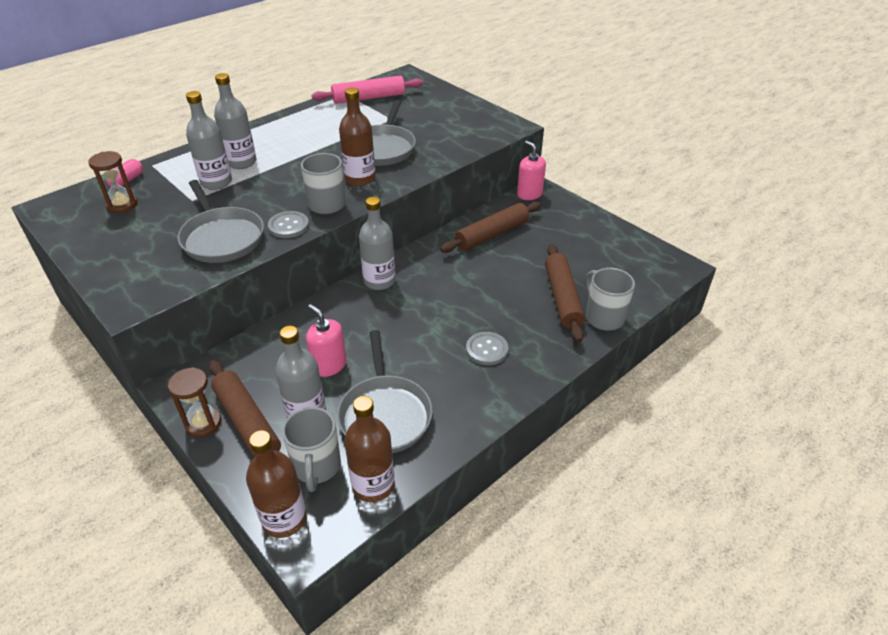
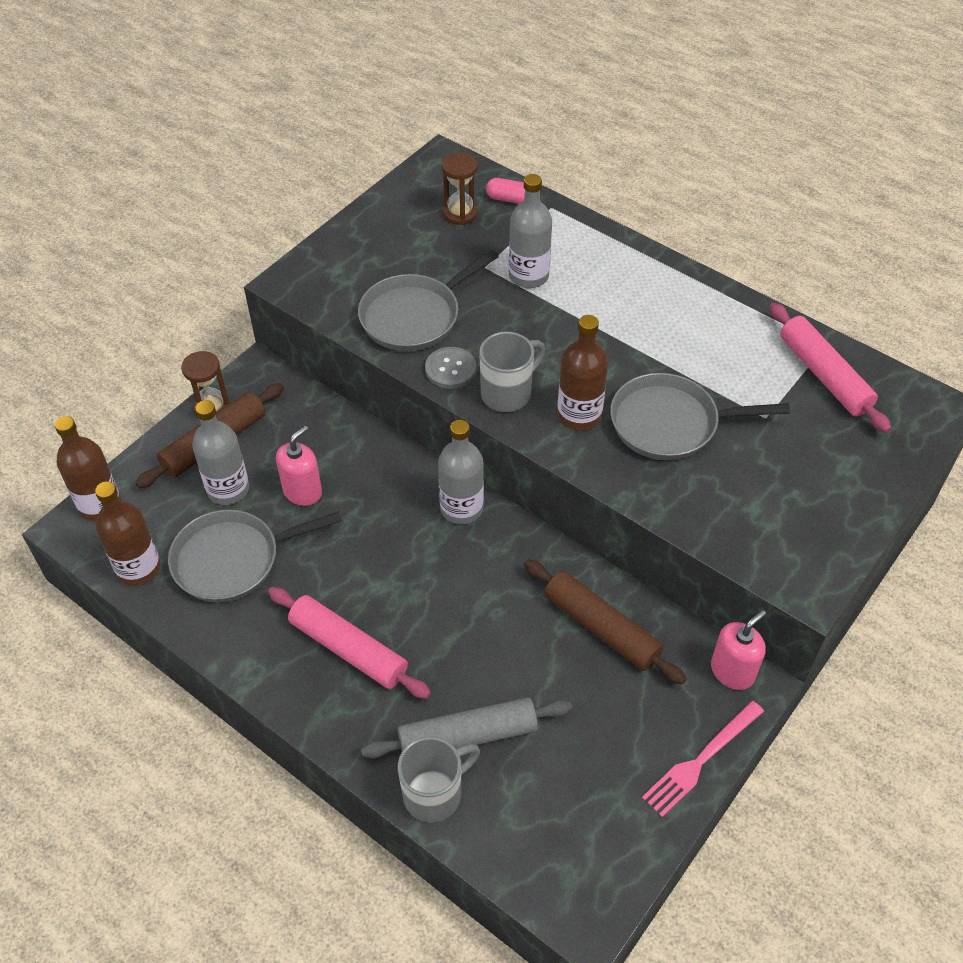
camera: 80 degrees right, 10 degrees up
grey bottle [214,73,257,169] -> none
grey mug [282,407,341,492] -> none
grey button [466,332,508,365] -> pink rolling pin [268,587,431,699]
brown rolling pin [545,244,585,342] -> grey rolling pin [361,697,572,759]
none -> pink fork [642,701,764,817]

